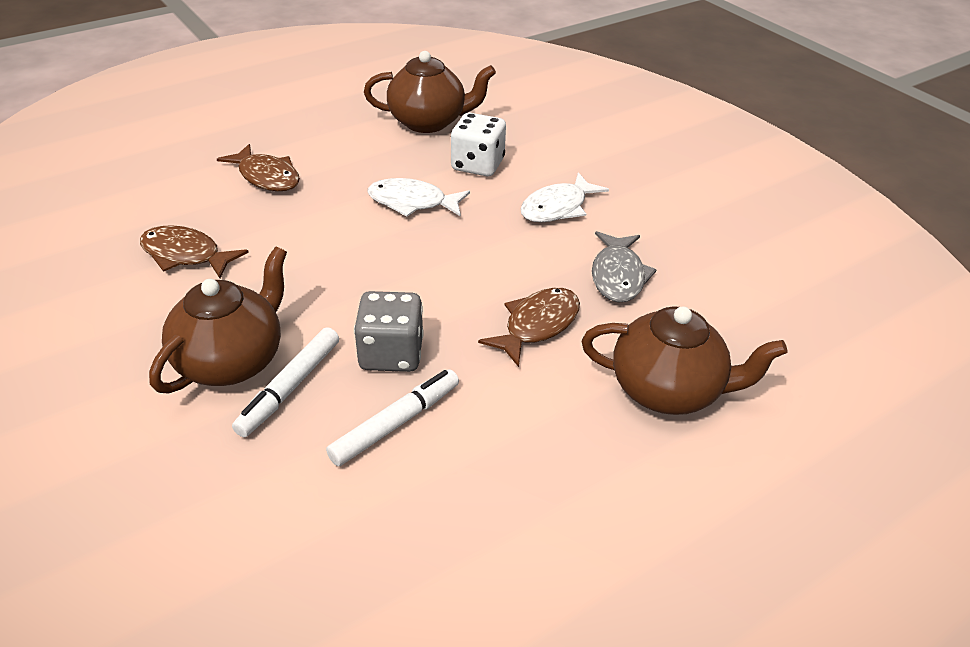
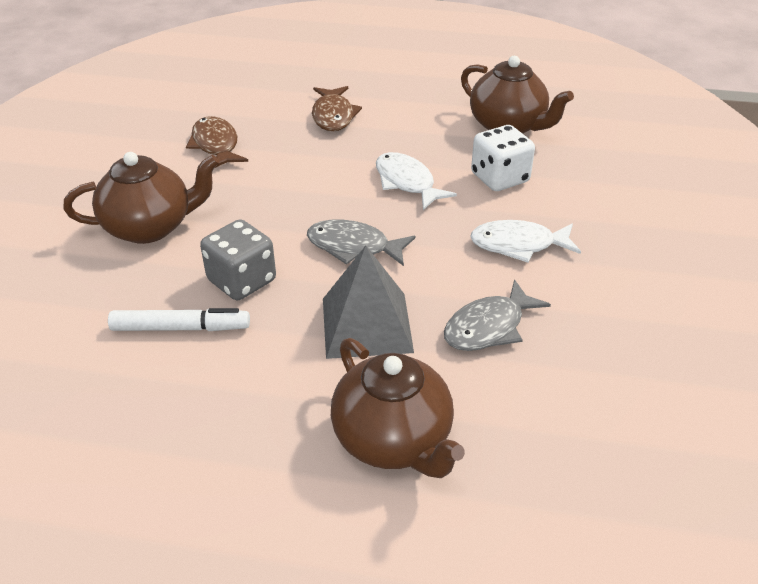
camera: 45 degrees right, 0 degrees up
white marker [232,327,339,437] -> none
brown fish [478,288,580,367] -> grey pyramid [323,245,414,359]
none -> grey fish [307,220,415,266]

